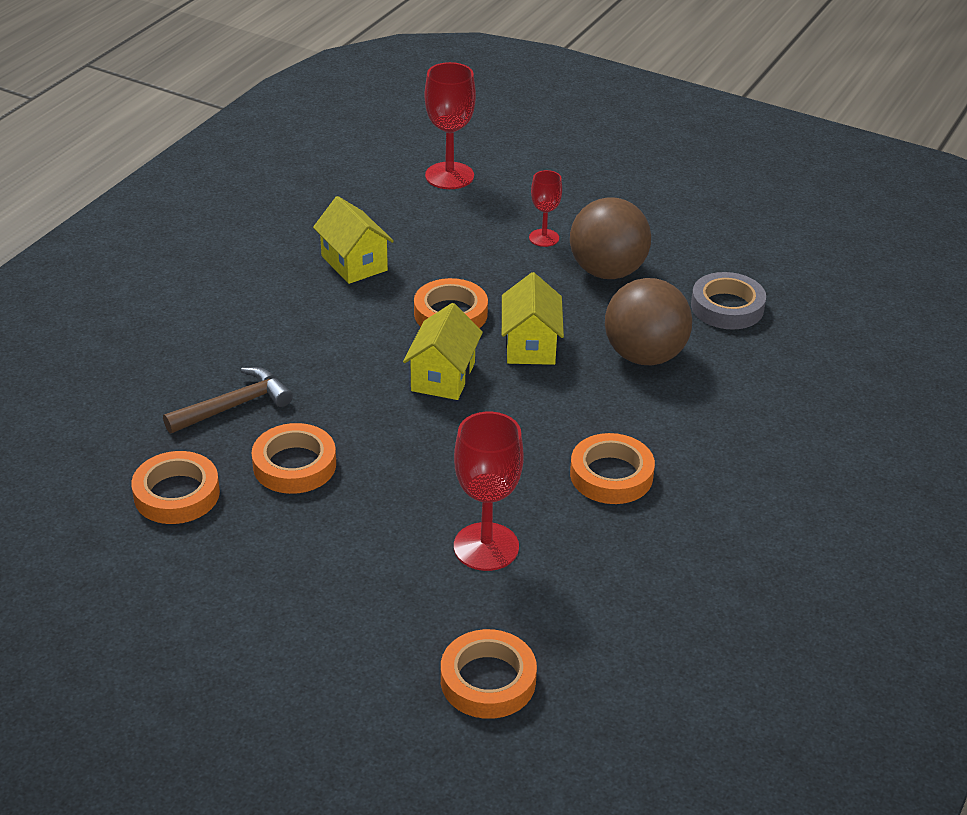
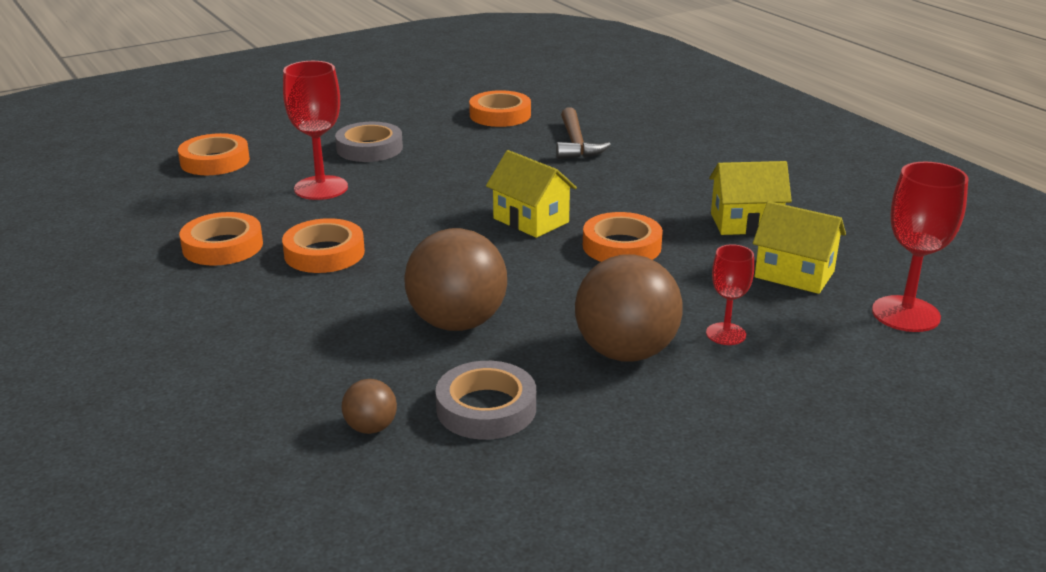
camera: 120 degrees right, 10 degrees down
orange tape [252,423,336,494] -> orange tape moved to [179,212,263,266]
yellow house [502,272,564,365] -> yellow house moved to [753,201,846,294]
none -> grey tape [335,122,403,162]
none -> brown ball [342,379,397,434]

